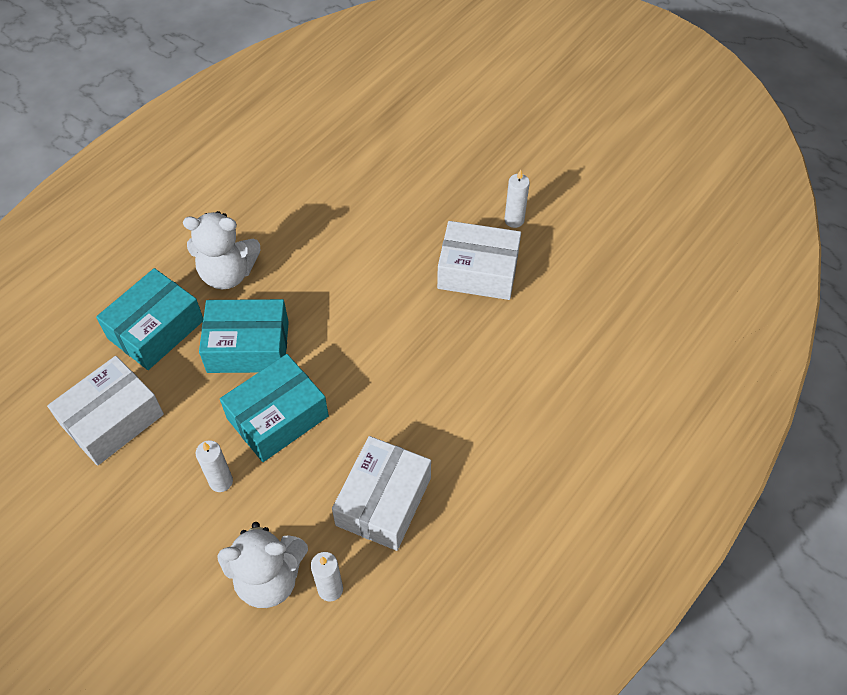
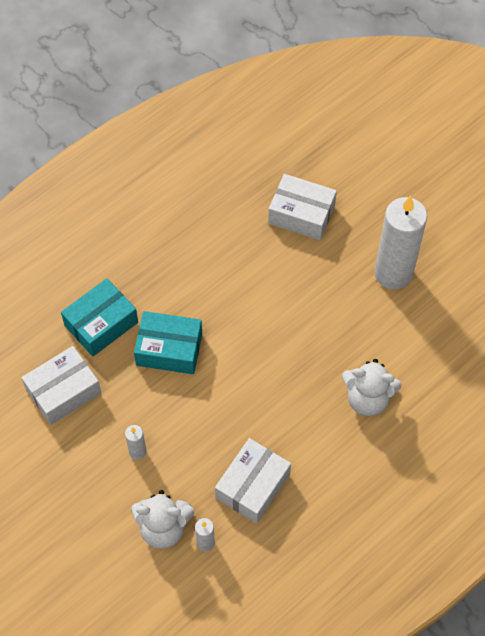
camera: 10 degrees right, 5 degrees up
white teddy bear [183,211,261,289] -> white teddy bear moved to [342,359,402,416]
turquoise box [220,354,329,462] -> none
white box [437,221,521,300] -> white box moved to [268,174,337,240]
white candle [504,170,530,228] -> white candle [375,196,427,289], size x2.38

